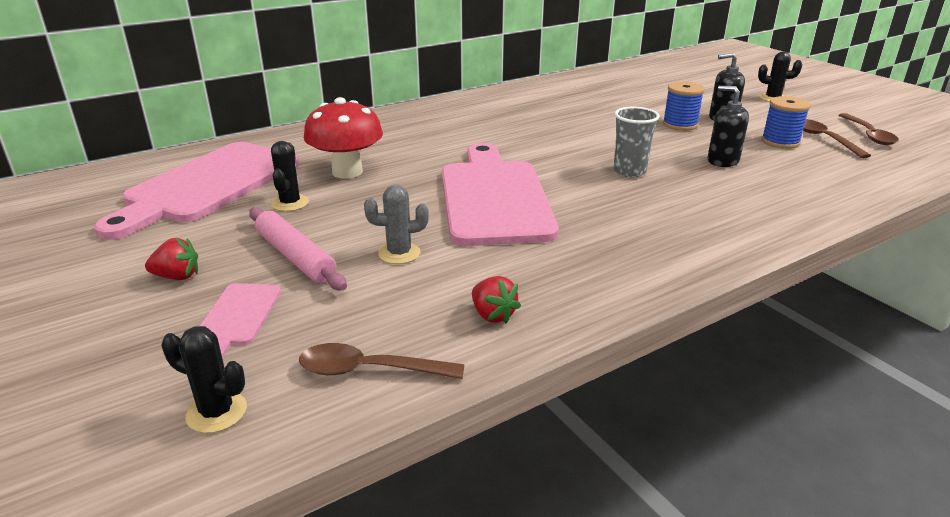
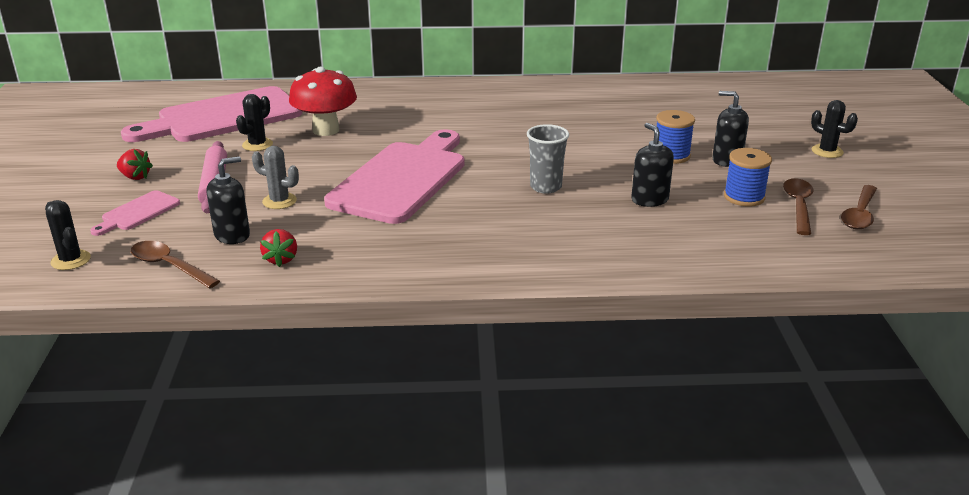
camera: 30 degrees right, 0 degrees up
none -> black soap dispenser [207,156,250,244]

